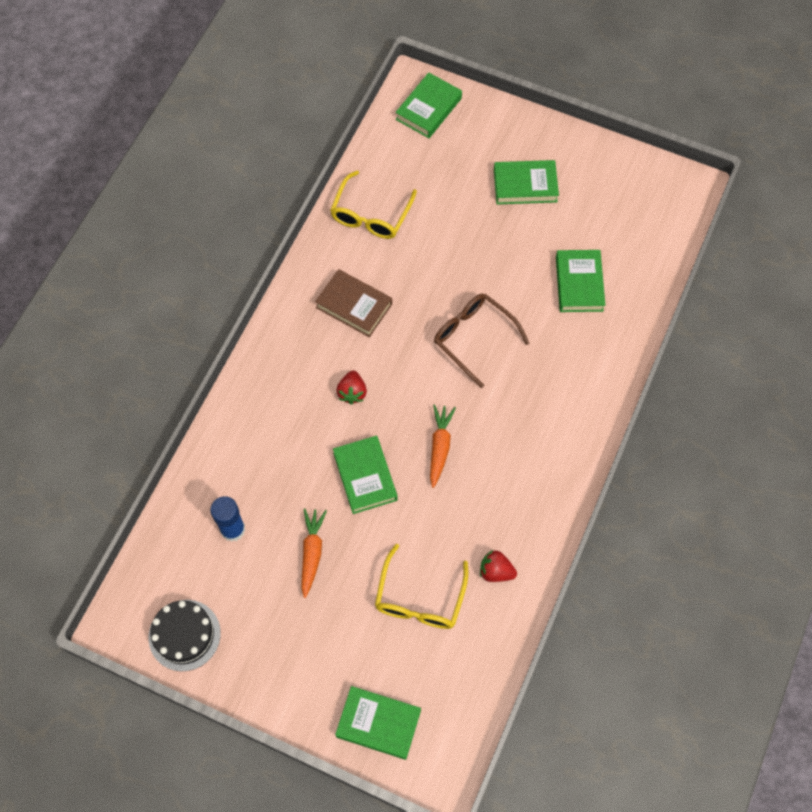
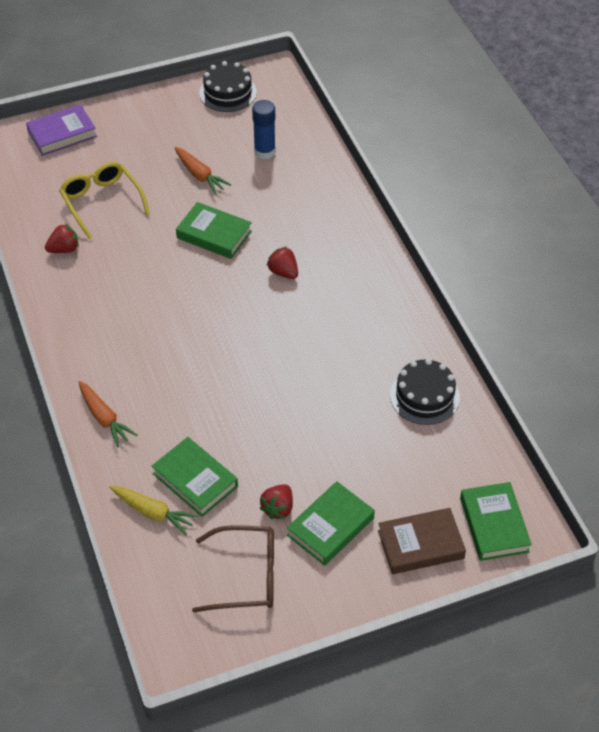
camera: 135 degrees right, 15 degrees down
brown book [315,269,392,337] -> brown book moved to [378,508,466,574]
yellow glasses [330,171,417,239] -> black cake [390,359,460,425]
green book [335,686,421,760] -> purple book [26,104,97,156]
orange carrot [430,404,456,488] -> orange carrot moved to [78,381,138,447]
brown glasses [434,294,530,388] -> brown glasses moved to [192,525,274,613]
none -> yellow carrot [109,486,198,535]
none -> red strawberry [260,484,293,519]

